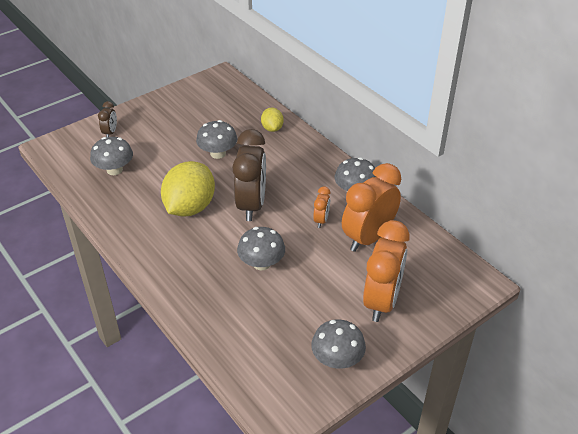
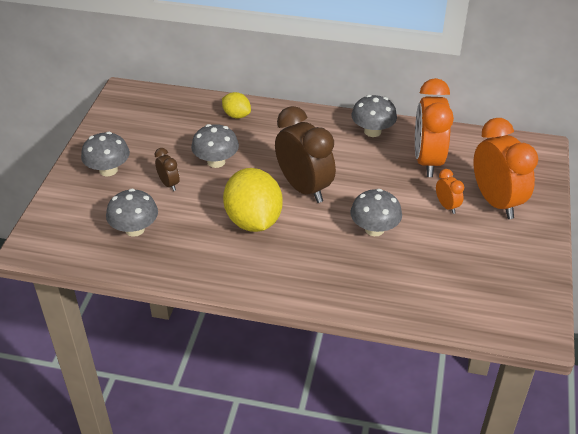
camera: 40 degrees left, 0 degrees up
brown clock [98,101,117,137] -> brown clock moved to [155,148,180,191]
grey mushroom [311,320,366,369] -> grey mushroom moved to [81,132,130,176]
orange clock [313,186,330,228] -> orange clock moved to [436,169,464,214]

